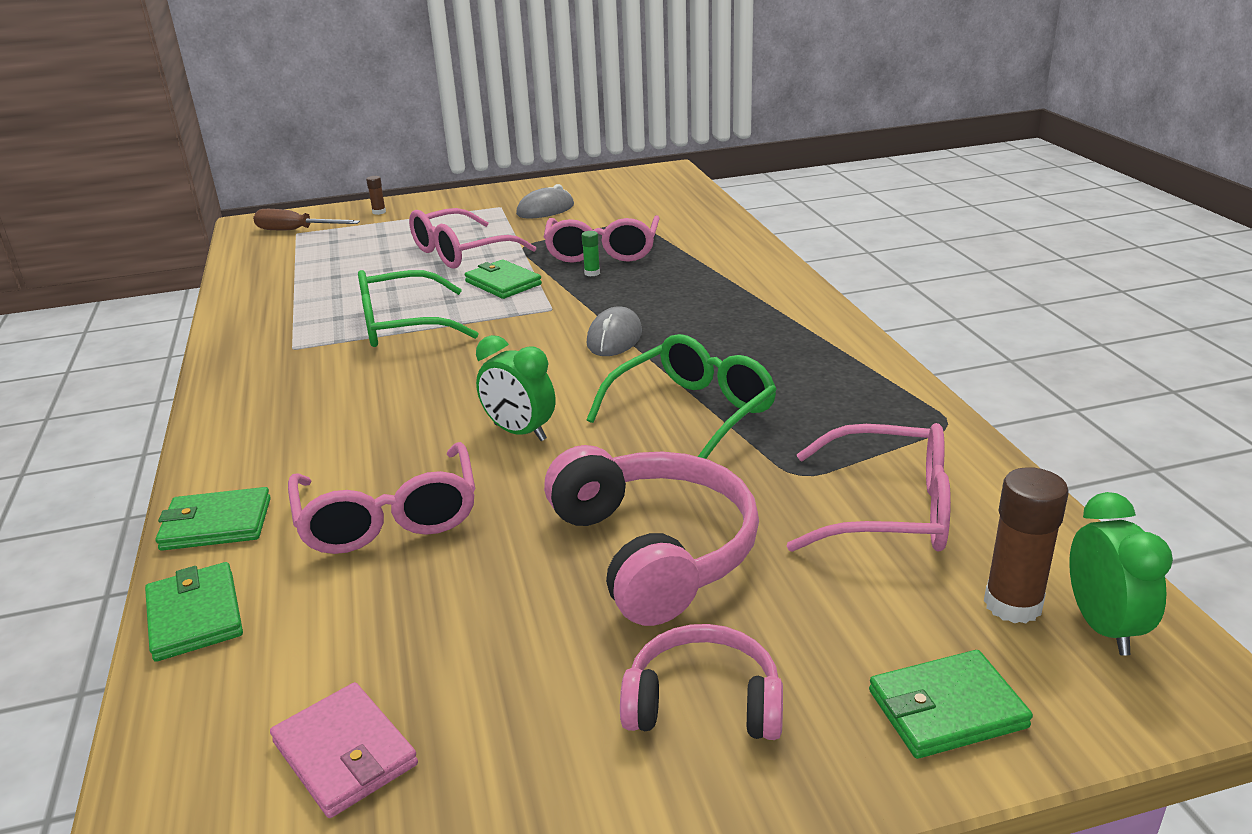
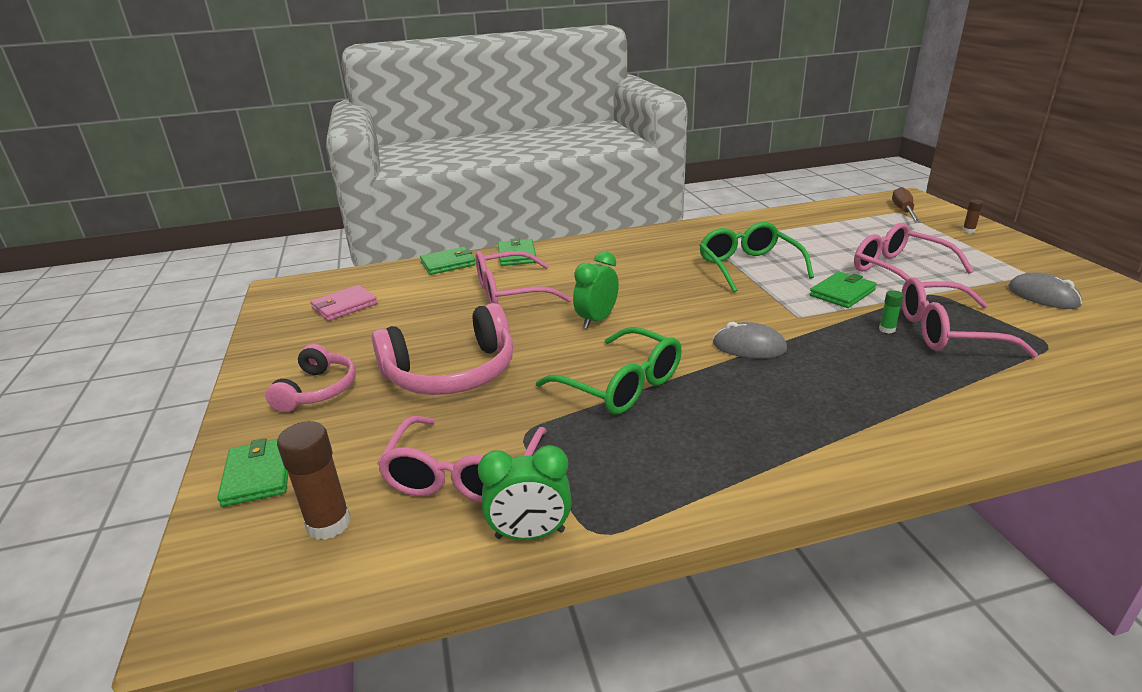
camera: 90 degrees right, 0 degrees up
green clock [1069,492,1173,656] -> green clock moved to [478,445,572,540]

